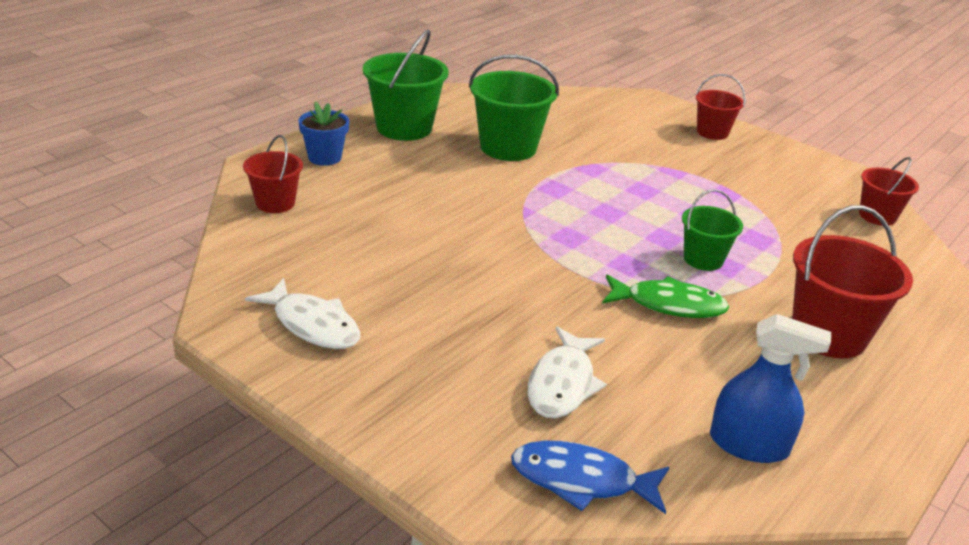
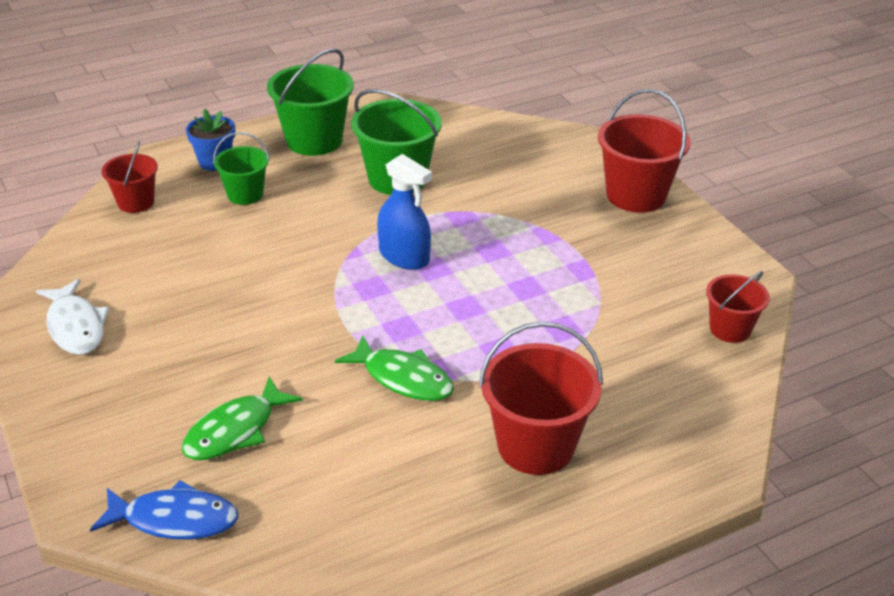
camera: 25 degrees right, 5 degrees up
blue fish [511,441,669,514] -> blue fish turned 150 degrees clockwise [90,480,238,539]
white fish [528,327,607,418] -> green fish [182,377,303,460]
green bucket [682,189,743,271] -> green bucket moved to [213,132,270,205]
red bucket [696,74,746,140] -> red bucket [598,89,690,213], size x1.68
blue spray bottle [710,314,831,463] -> blue spray bottle moved to [377,154,432,270]

